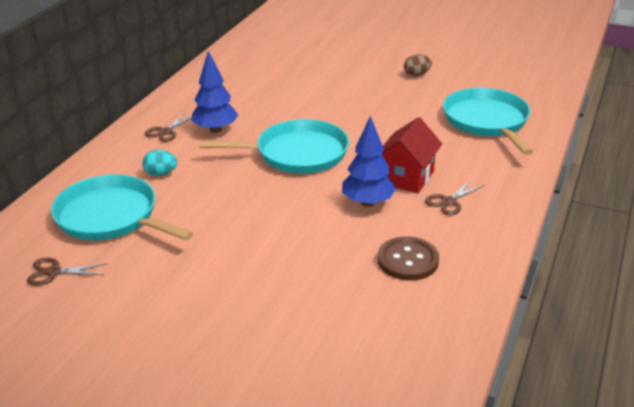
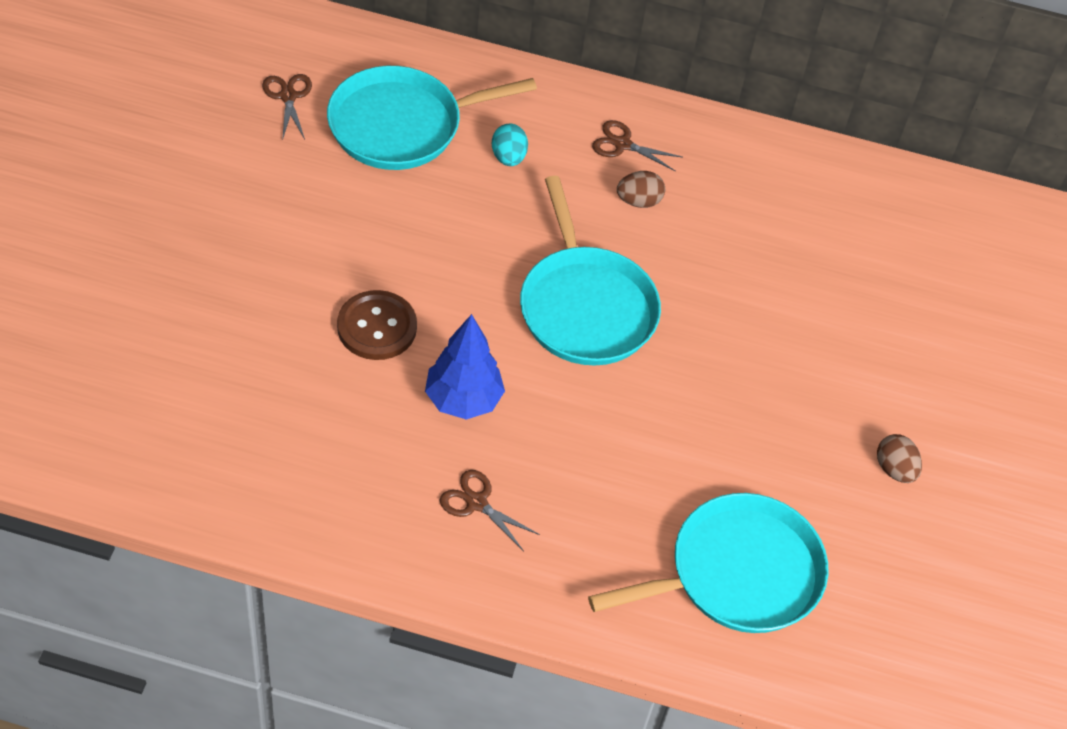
camera: 75 degrees right, 20 degrees up
turquoise pan [51,175,193,240] -> turquoise pan turned 135 degrees counterclockwise [327,66,537,170]
blue tree [191,51,238,133] -> brown egg [617,171,665,208]
brown button [377,236,439,280] -> brown button moved to [337,290,417,360]
red house [382,117,442,193] -> none

